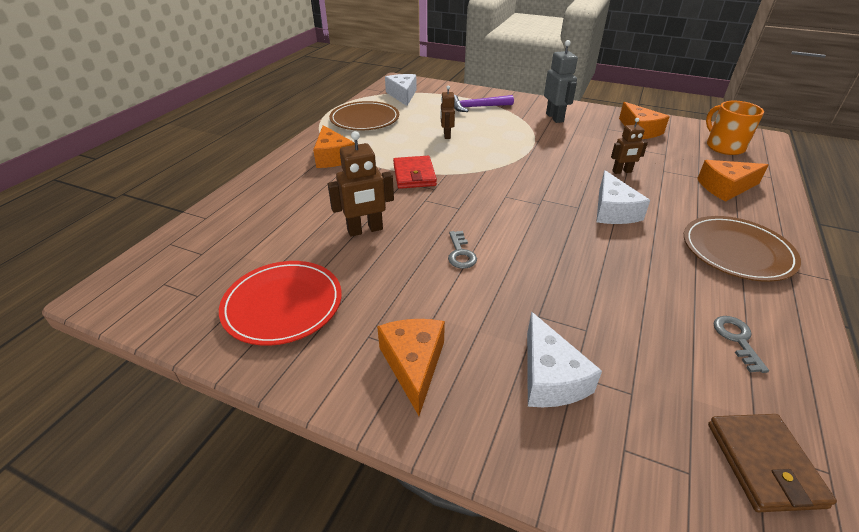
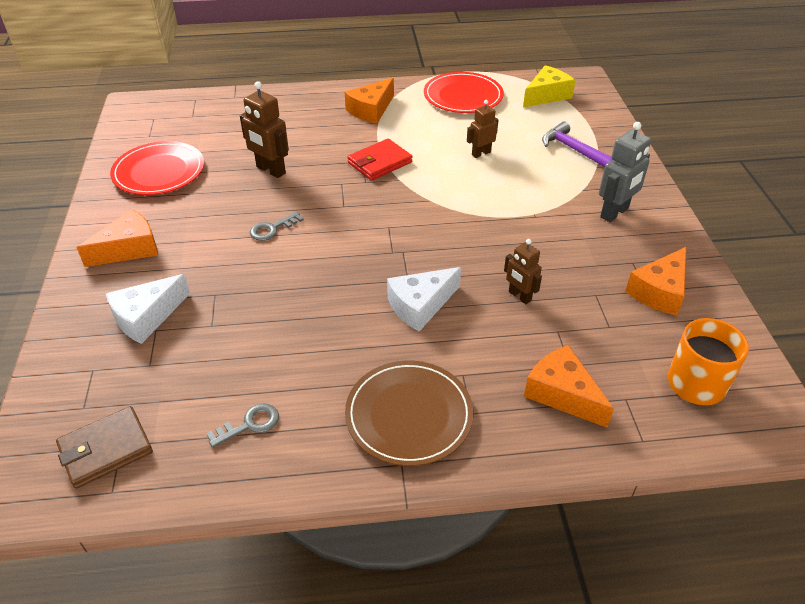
camera: 60 degrees right, 5 degrees up
brown plate [329,101,399,130] -> red plate [424,72,504,113]
white cheese [385,74,417,106] -> yellow cheese [523,65,576,107]

